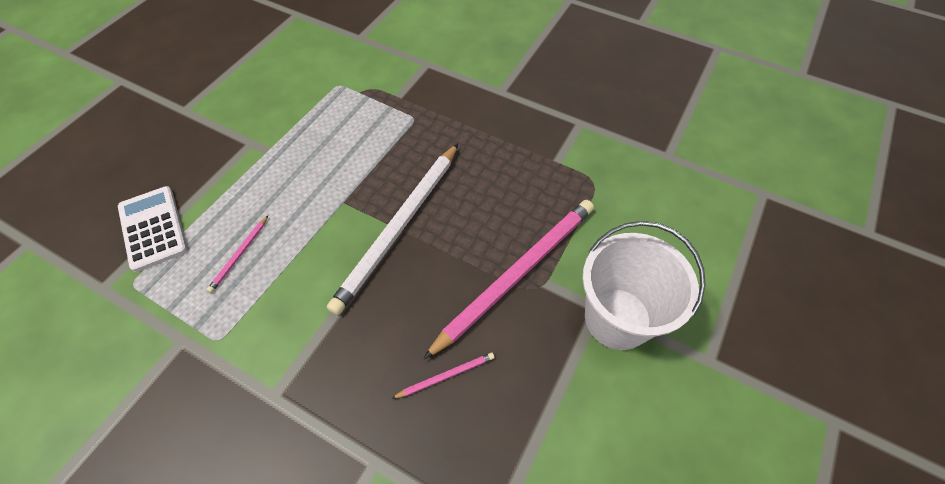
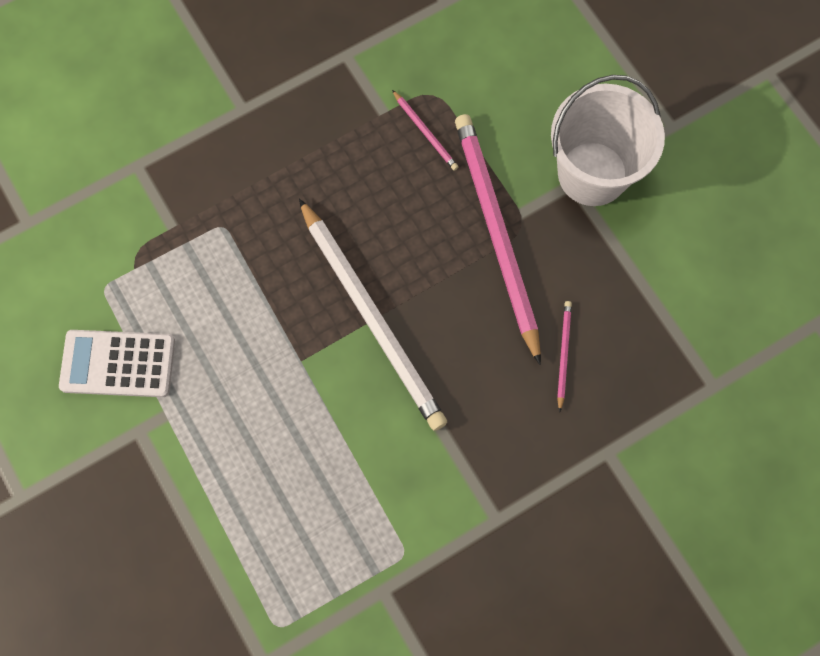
camera: 60 degrees left, 15 degrees up
white calculator [118,186,188,272] -> white calculator moved to [59,330,175,397]
pink pencil [207,216,268,293] -> pink pencil moved to [392,90,458,171]

